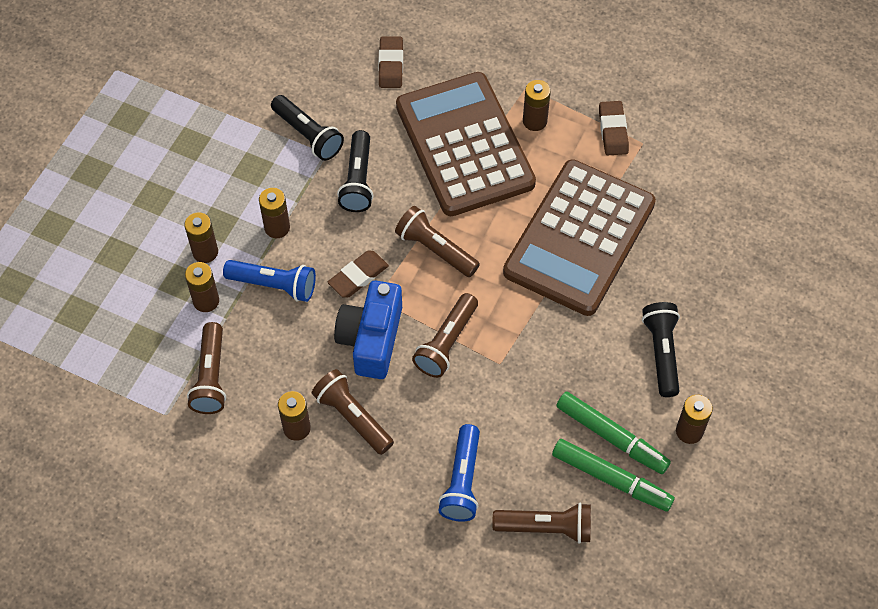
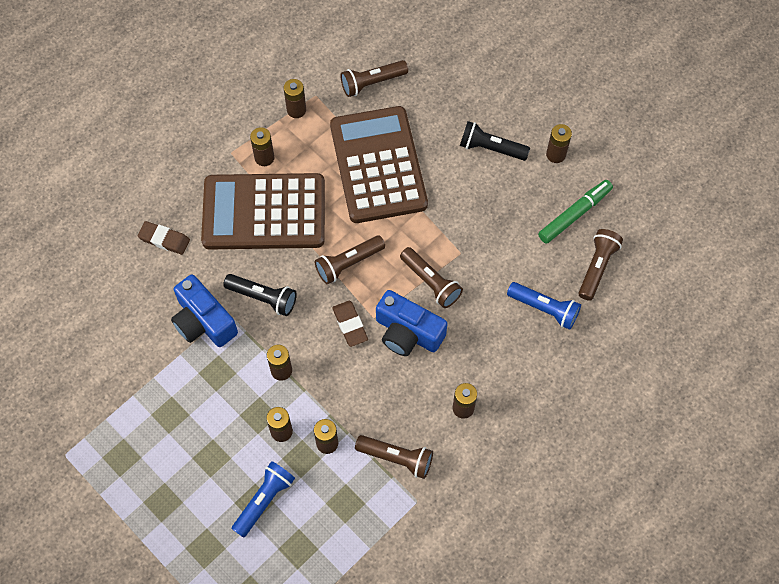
camera: 70 degrees left, 5 degrees up
blue flashlight [223,260,316,302] -> blue flashlight moved to [232,461,295,538]
black flashlight [271,95,344,161] -> blue camera [171,274,238,347]
brown flashlight [312,369,394,455] -> brown flashlight moved to [340,60,408,97]
brown calculator [503,159,656,316] -> brown calculator turned 150 degrees counterclockwise [330,106,428,223]
green marker [556,392,671,474] -> none
brown eraser [599,101,629,155] -> brown battery [284,79,306,118]

